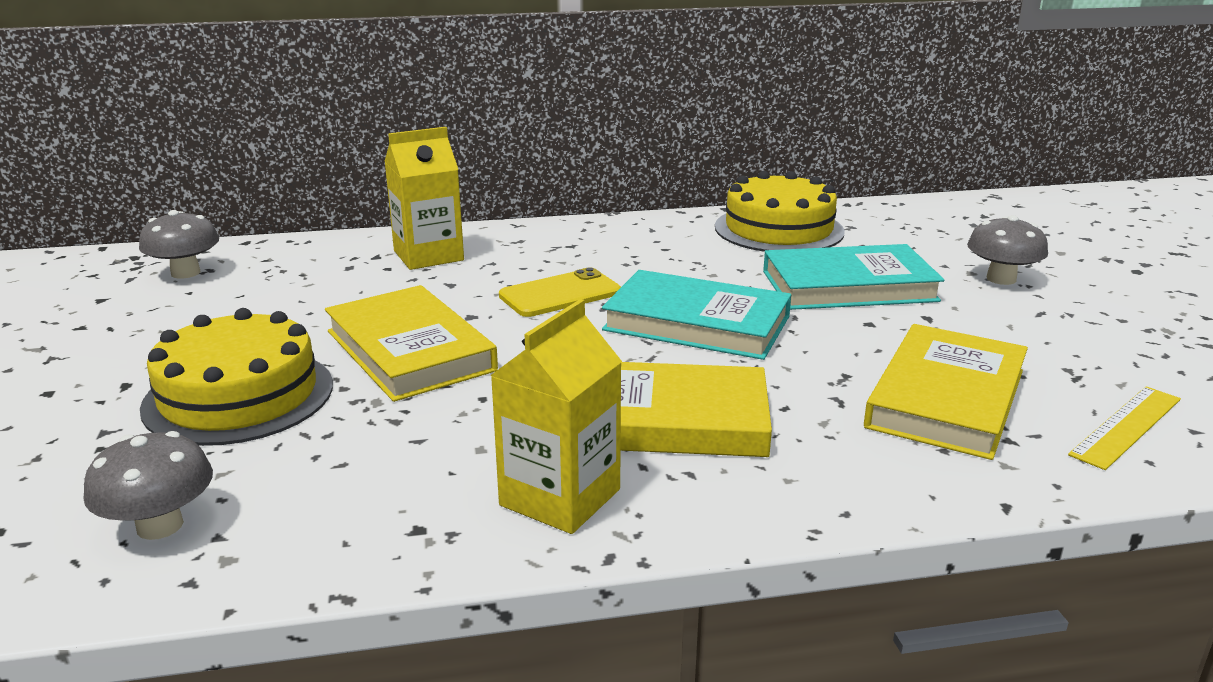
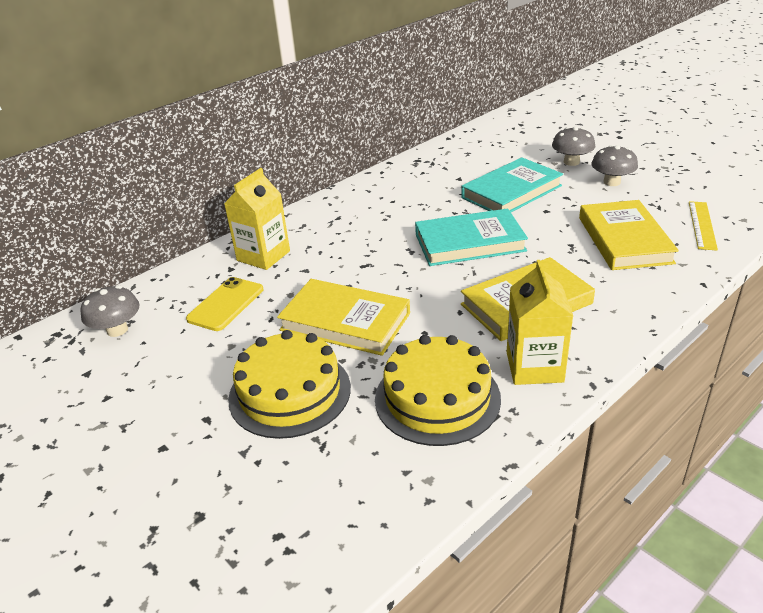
camera: 30 degrees left, 10 degrees up
grey mushroom [83,431,213,540] -> grey mushroom moved to [591,145,638,186]
yellow phone [499,267,621,317] -> yellow phone moved to [186,277,263,331]
yellow cake [715,171,845,252] -> yellow cake moved to [375,335,501,446]

